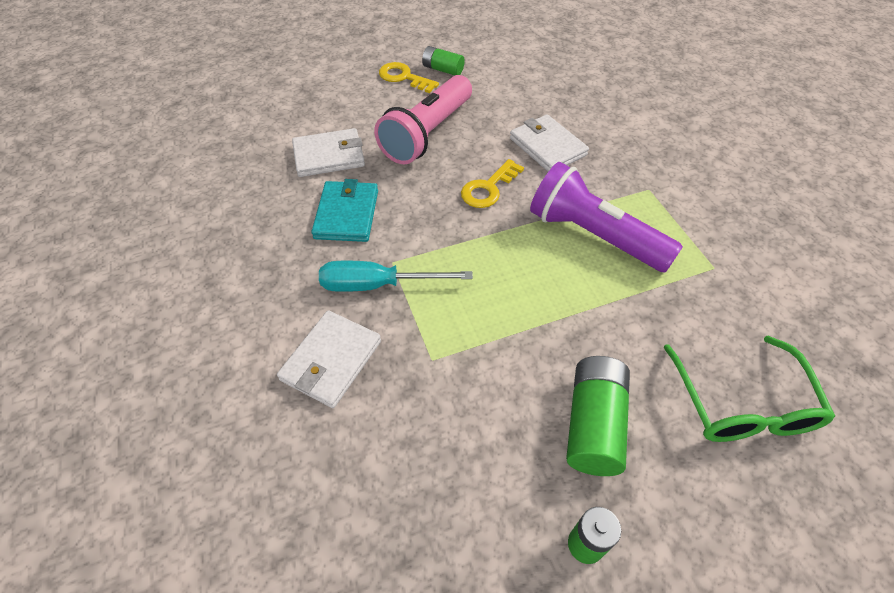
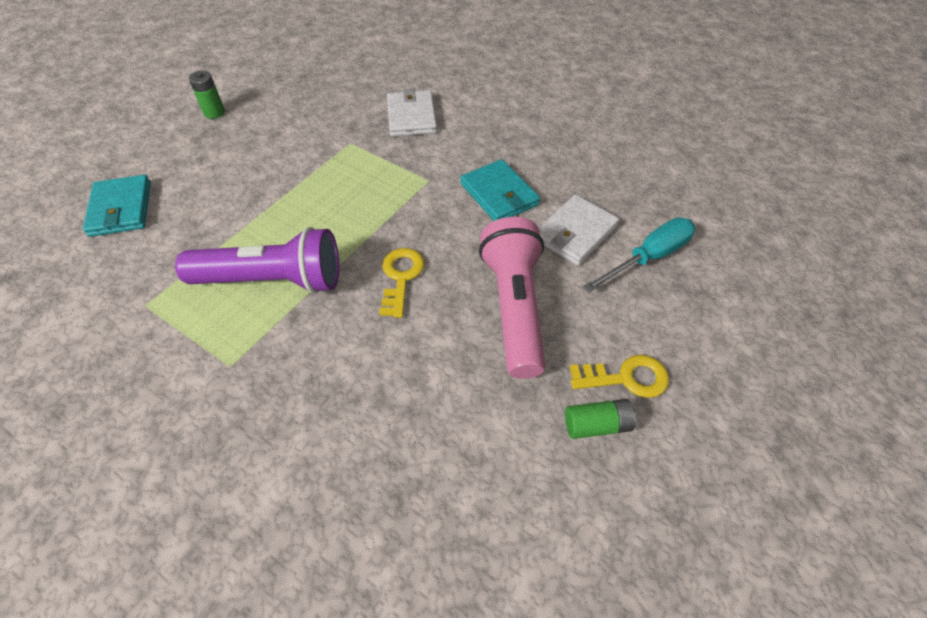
camera: 145 degrees right, 0 degrees up
turquoise screwdriver [319,261,473,292] -> turquoise screwdriver moved to [583,218,695,293]
white wallet [510,114,589,172] -> none
green battery [566,356,630,476] -> none
green glasses [663,336,835,442] -> turquoise wallet [83,175,151,237]

